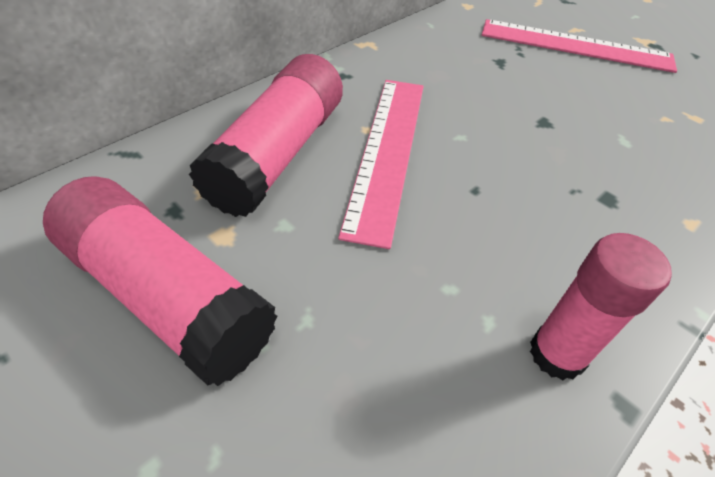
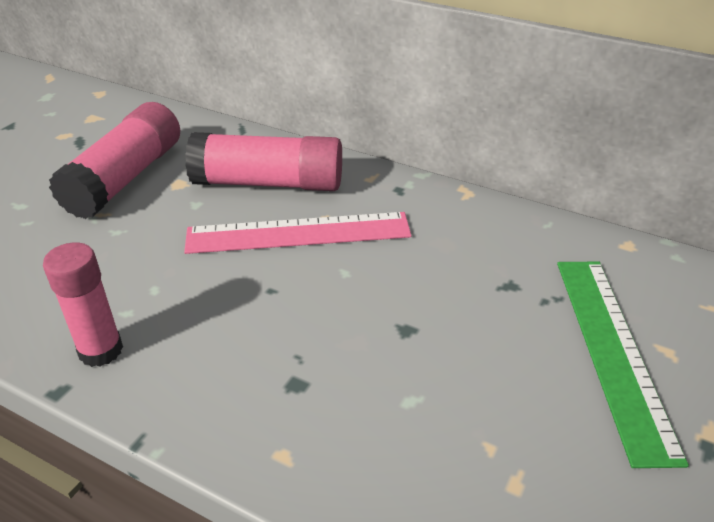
camera: 75 degrees right, 10 degrees down
pink ruler [482,19,677,73] -> green ruler [557,262,689,468]

